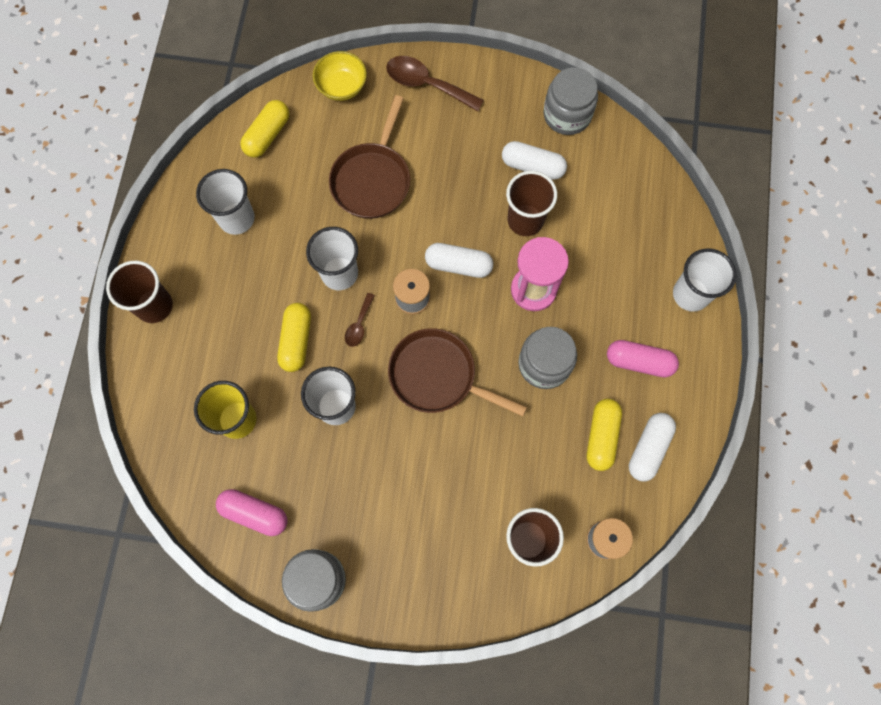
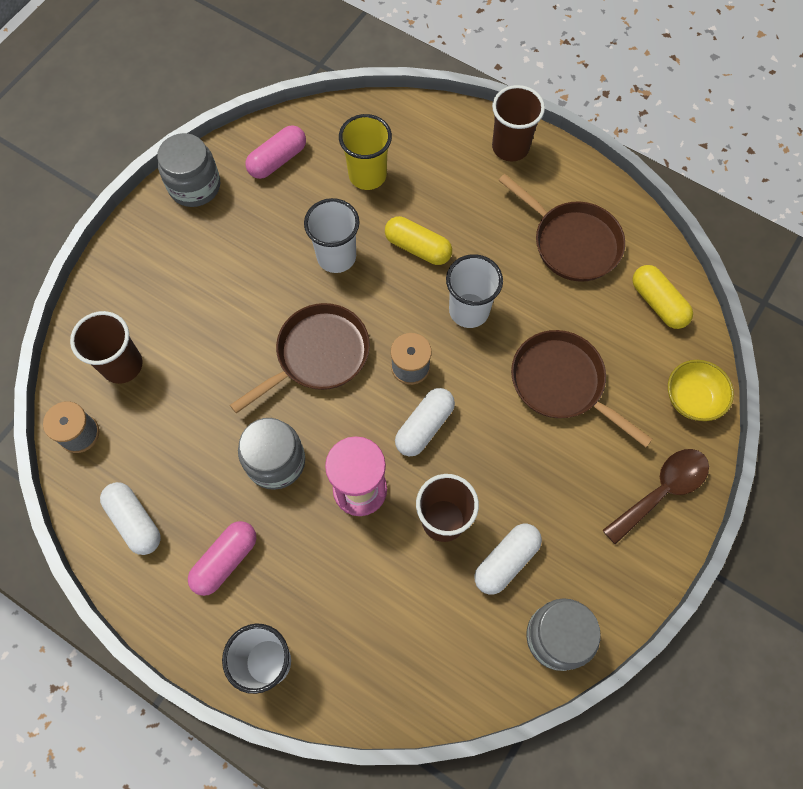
camera: 115 degrees right, 5 degrees down
white cup [196,169,255,235] -> brown pan [498,174,625,282]
brown spoon [345,293,375,347] -> none
yellow capsule [587,399,622,471] -> none

